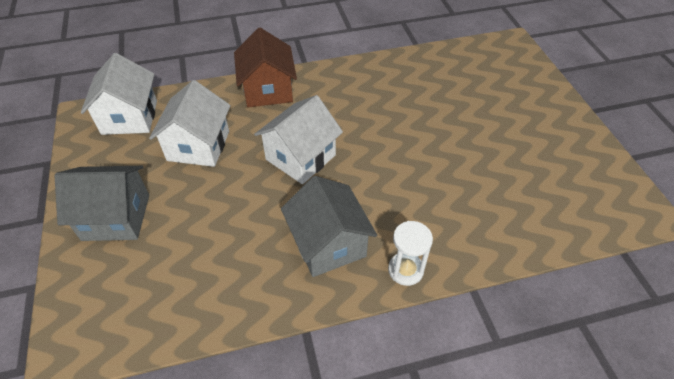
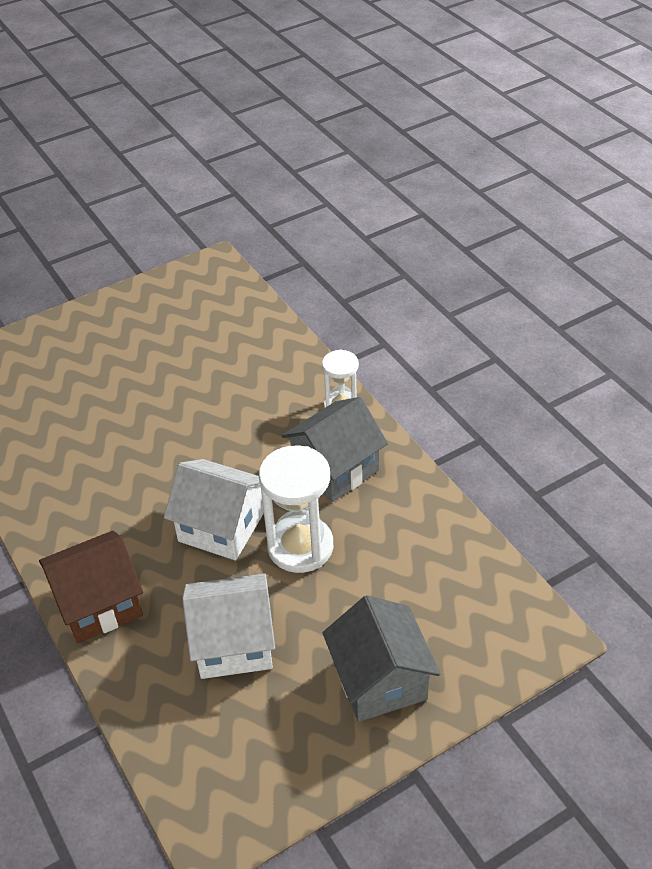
camera: 105 degrees left, 5 degrees down
white house [81,53,157,135] -> none
none -> white hourglass [259,445,333,573]

